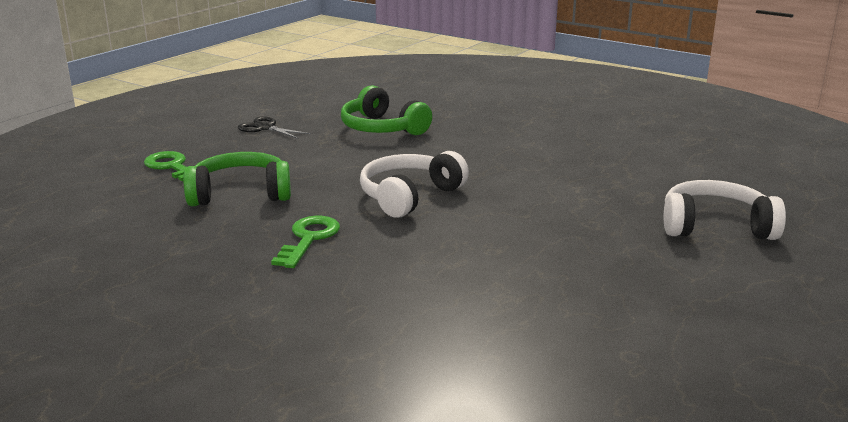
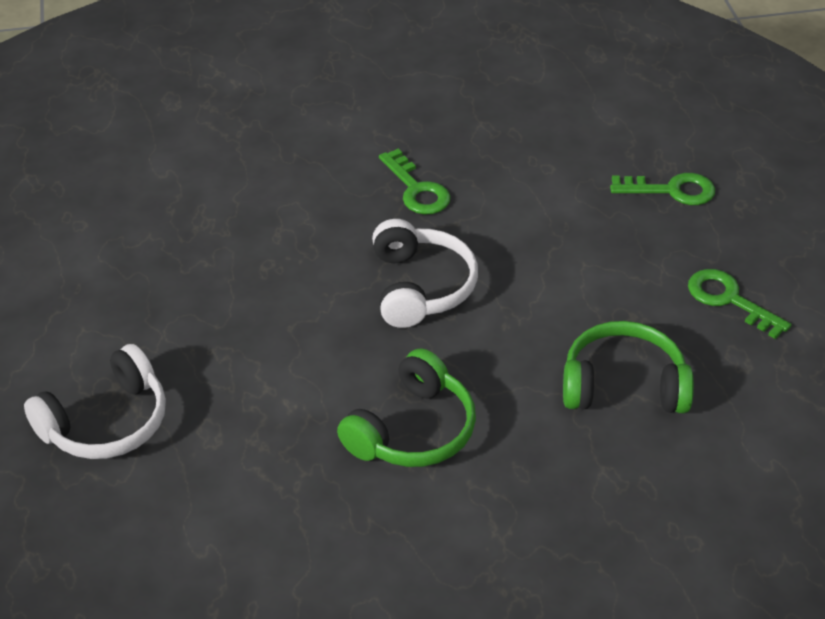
camera: 135 degrees right, 20 degrees up
green headphones [183,152,291,206] -> green headphones moved to [337,348,476,467]
black scissors [238,116,311,139] -> green key [688,269,791,339]

